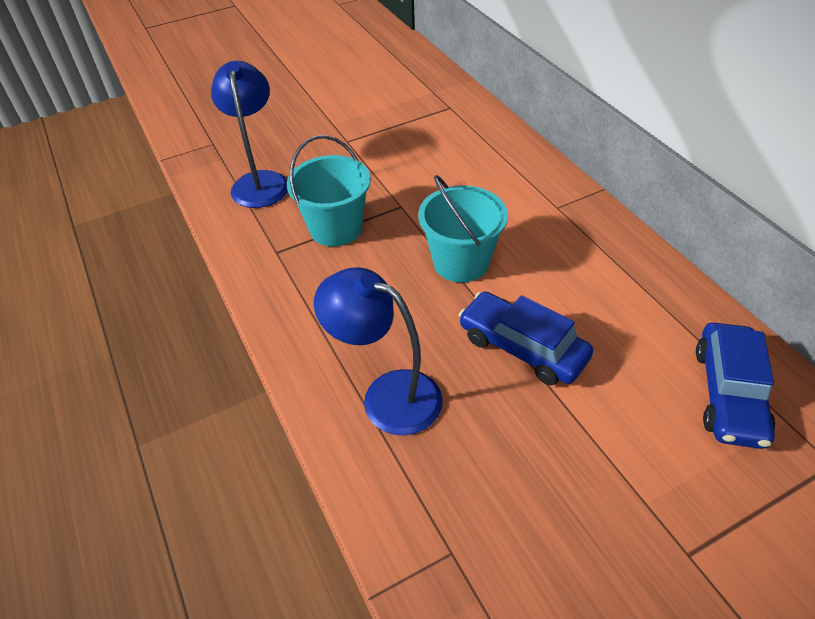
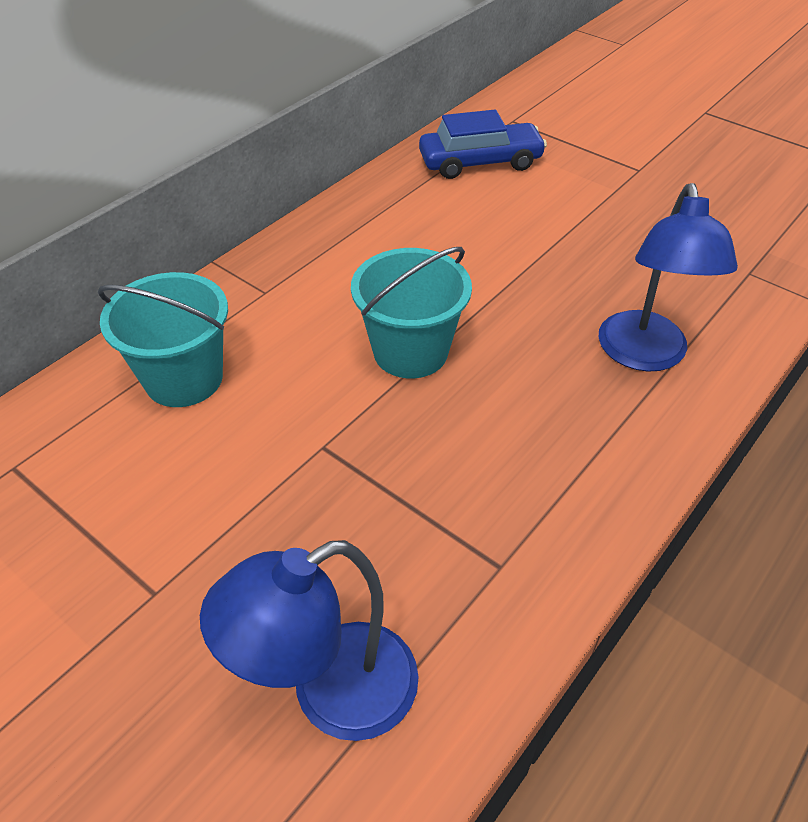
camera: 115 degrees left, 0 degrees up
turquoise bucket [287,135,371,247] -> turquoise bucket moved to [97,272,228,407]
blue car [459,292,593,385] -> none

